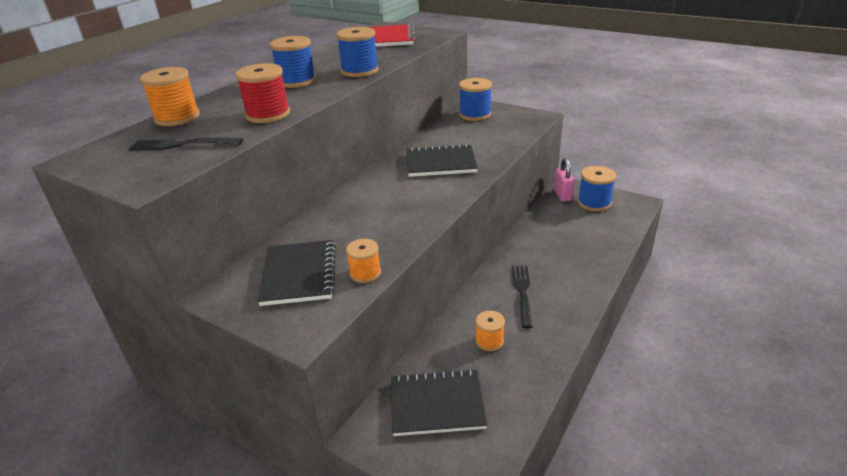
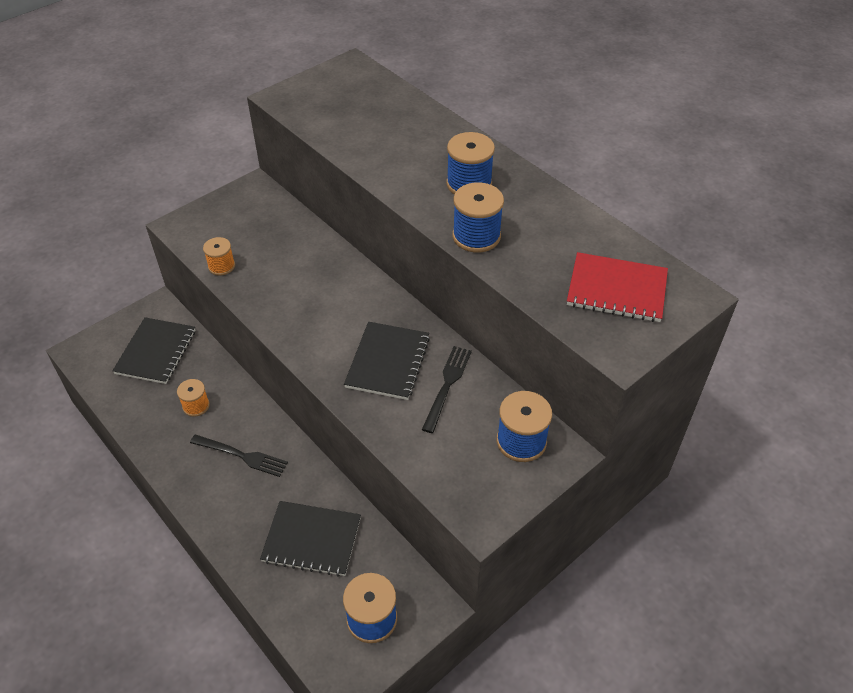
camera: 105 degrees right, 15 degrees up
black fork [129,137,243,150] -> black fork moved to [422,346,472,433]
orange spool [140,67,200,126] -> none
red spool [235,63,290,123] -> none
black notebook [257,240,336,306] -> black notebook moved to [260,501,361,577]
pink padlock [554,158,575,202] -> none

